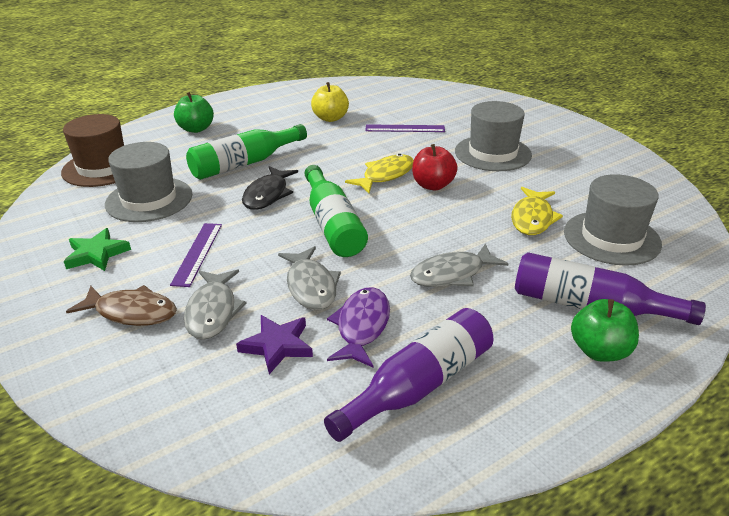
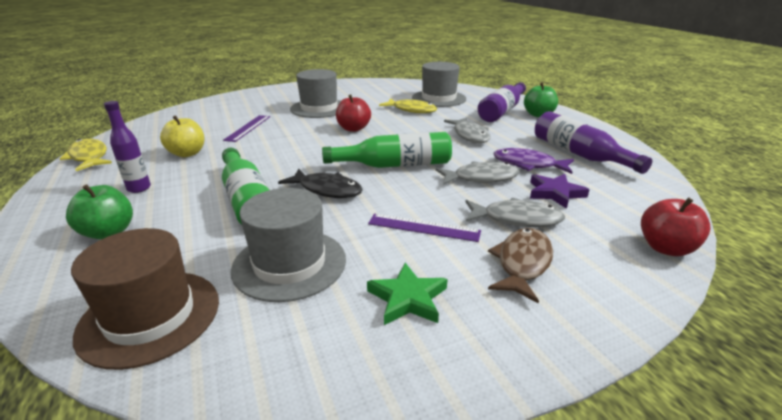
camera: 80 degrees left, 5 degrees down
yellow fish [345,154,414,193] -> yellow fish moved to [60,138,112,171]
none -> purple bottle [104,101,151,193]
none -> red apple [641,198,711,256]

